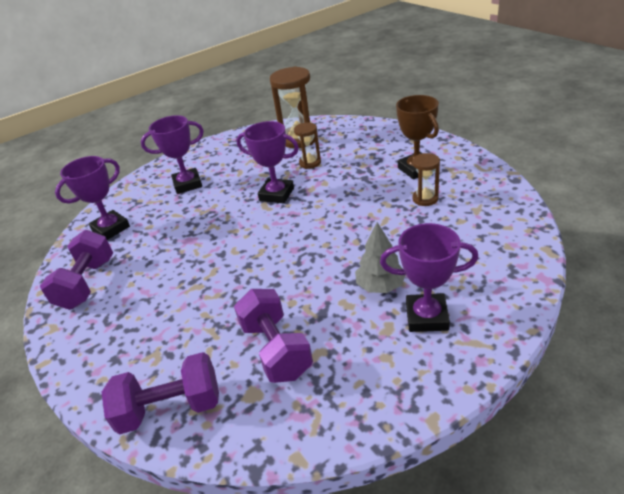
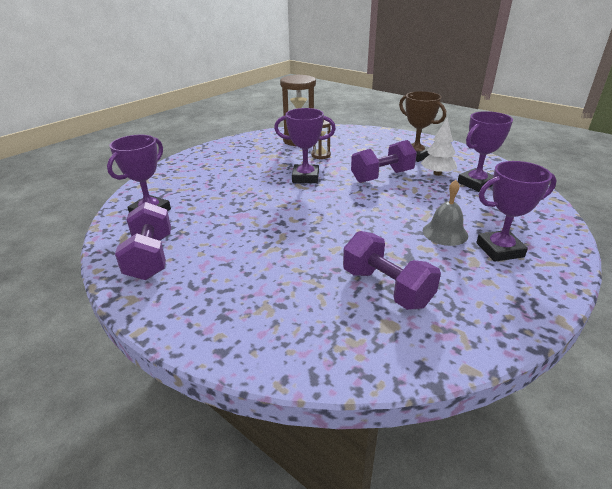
camera: 20 degrees left, 5 degrees down
purple dumbbell [102,352,219,434] -> purple dumbbell moved to [351,140,417,183]
purple trophy [141,115,204,194] -> purple trophy moved to [457,111,513,192]
grey tree [355,222,405,293] -> grey bell [423,180,468,246]
brown hourglass [412,153,440,206] -> white tree [421,118,457,176]

